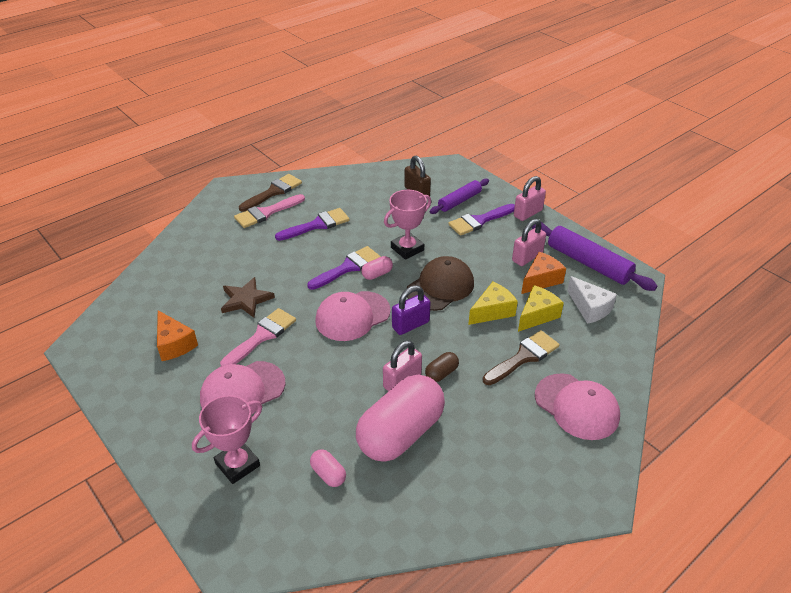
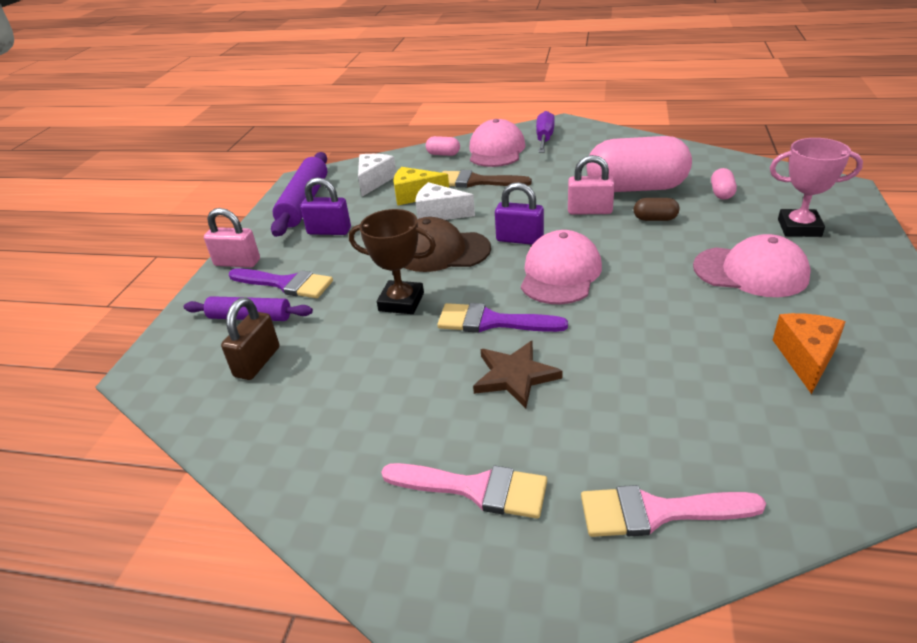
camera: 125 degrees left, 5 degrees down
pink brush [220,308,296,367] -> pink brush moved to [581,485,766,537]
brown star [221,277,275,318] -> brown star moved to [473,340,563,408]
brown brush [239,174,302,211] -> none
purple brush [275,208,350,241] -> none
pink cap [315,291,391,341] -> pink cap turned 90 degrees counterclockwise [521,230,602,304]
pink capsule [361,256,393,280] -> pink capsule moved to [426,136,460,156]
pink trophy [384,190,431,259] -> brown trophy [349,209,436,314]
brown capsule [425,352,459,382] -> brown capsule moved to [634,198,679,221]
yellow cheese [468,282,518,325] -> white cheese [416,182,475,220]
pink padlock [512,219,546,266] -> purple padlock [300,177,351,235]
orange cheese [521,252,566,294] -> none
none -> purple screwdriver [536,111,555,153]

